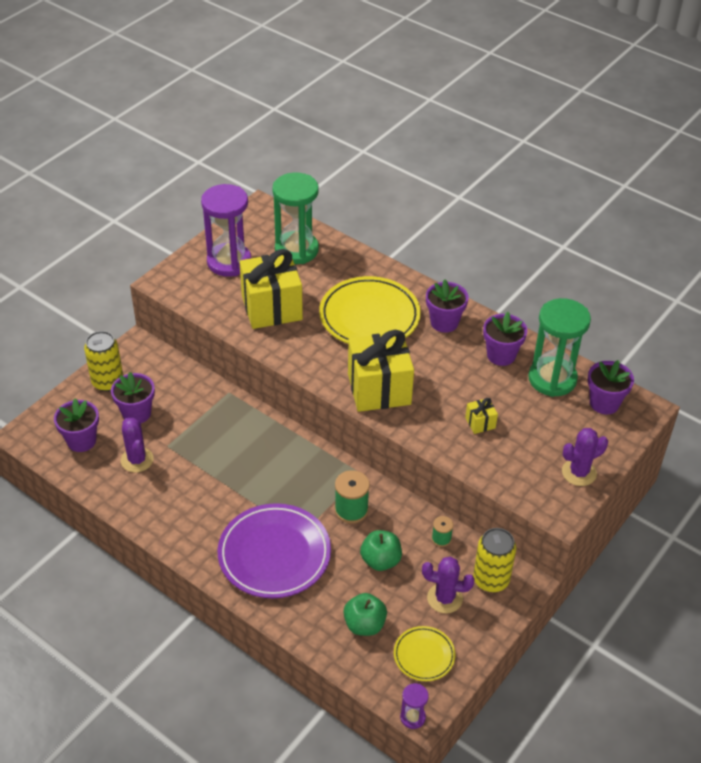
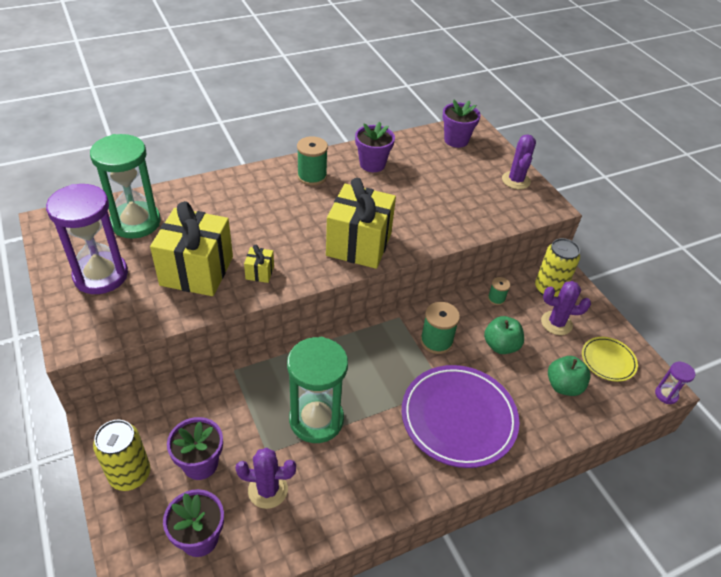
camera: 65 degrees left, 0 degrees up
yellow plate [319,276,421,344] -> none
purple cactus [422,557,475,613] -> purple cactus turned 60 degrees clockwise [541,281,591,335]
purple flower pot [426,279,469,333] -> green spool [297,136,328,186]
yellow gift [465,398,498,434] -> yellow gift moved to [244,245,274,283]
green hourglass [528,298,591,397] -> green hourglass moved to [287,337,348,443]

